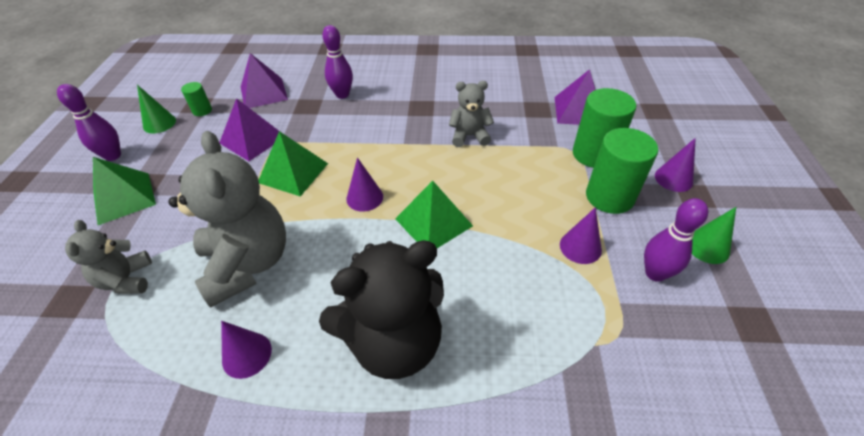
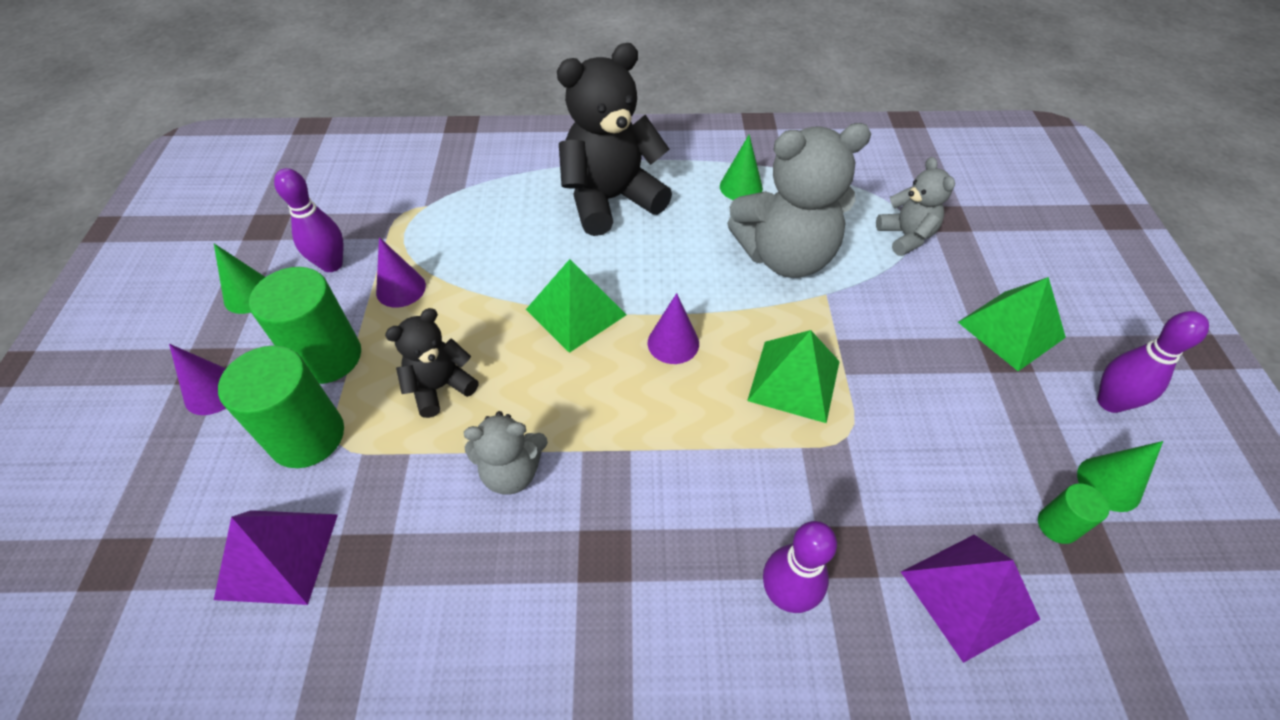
camera: 175 degrees right, 5 degrees up
grey teddy bear [168,131,286,308] -> grey teddy bear turned 75 degrees counterclockwise [727,123,871,278]
purple pyramid [219,98,279,161] -> none
purple cone [221,321,272,379] -> green cone [720,135,763,200]
none -> black teddy bear [385,308,479,418]

